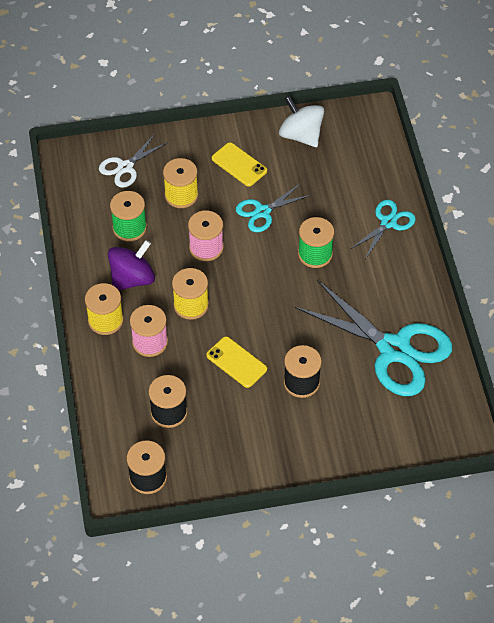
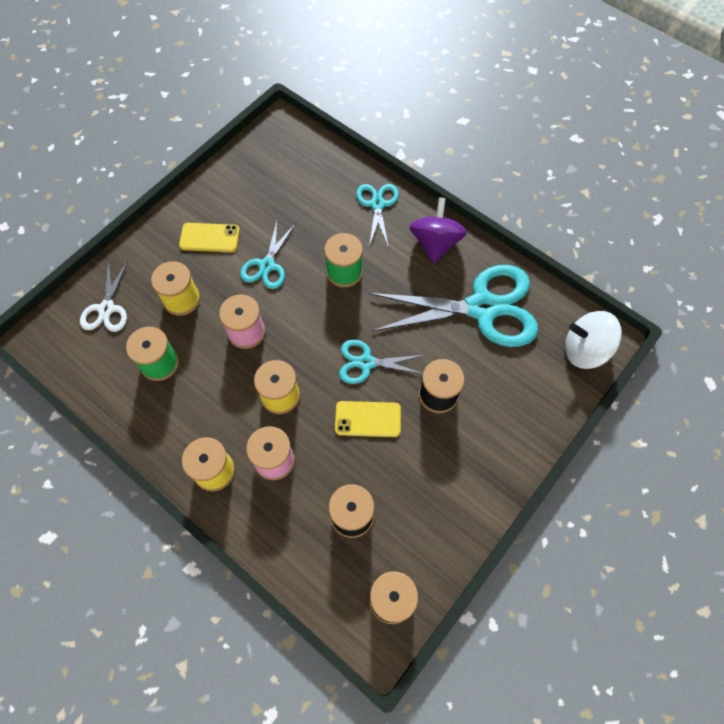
camera: 40 degrees left, 10 degrees up
purple spinning top [108,240,155,290] -> purple spinning top moved to [409,197,467,263]
white spinning top [279,96,324,147] -> white spinning top moved to [565,311,622,369]
none -> turquoise scissors [339,340,424,384]

